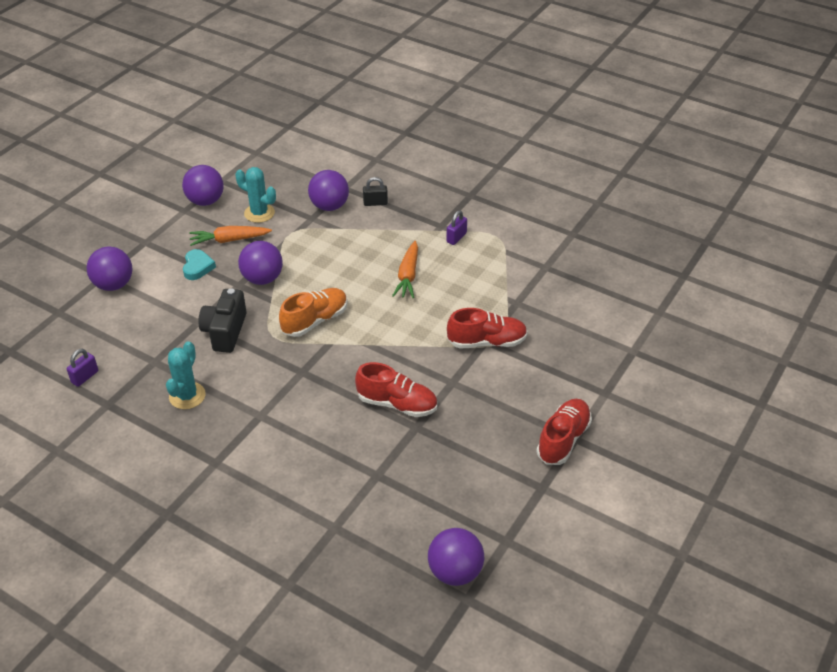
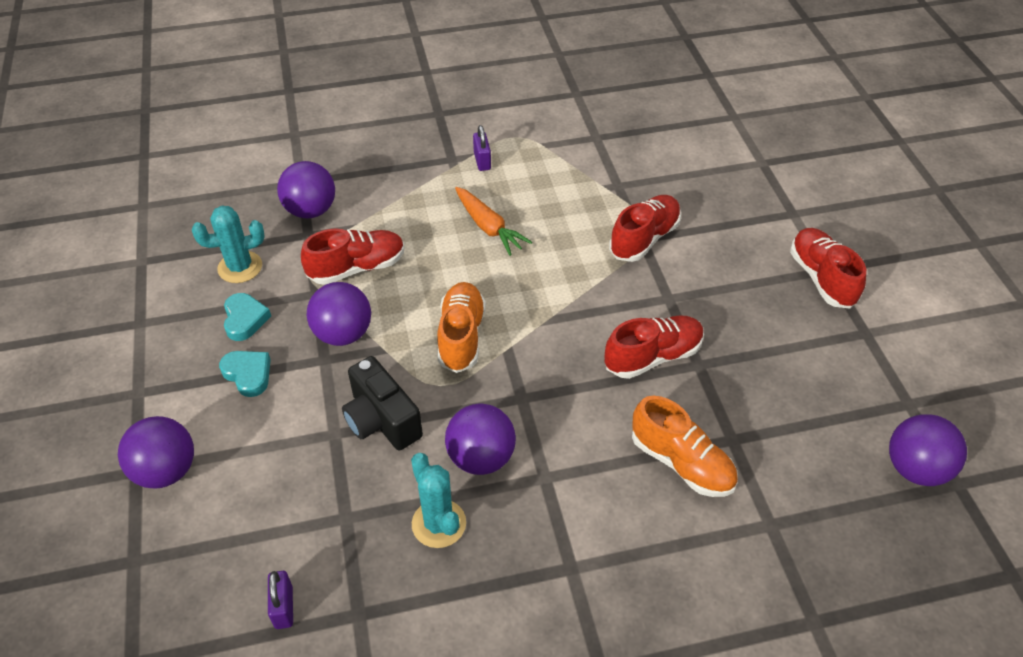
camera: 45 degrees left, 5 degrees up
purple ball [182,165,224,206] -> purple ball moved to [445,404,516,475]
orange carrot [189,226,272,246] -> turquoise heart [224,293,271,341]
black padlock [363,177,388,206] -> none
none -> red shoe [301,228,405,285]
none -> orange shoe [632,396,738,497]

